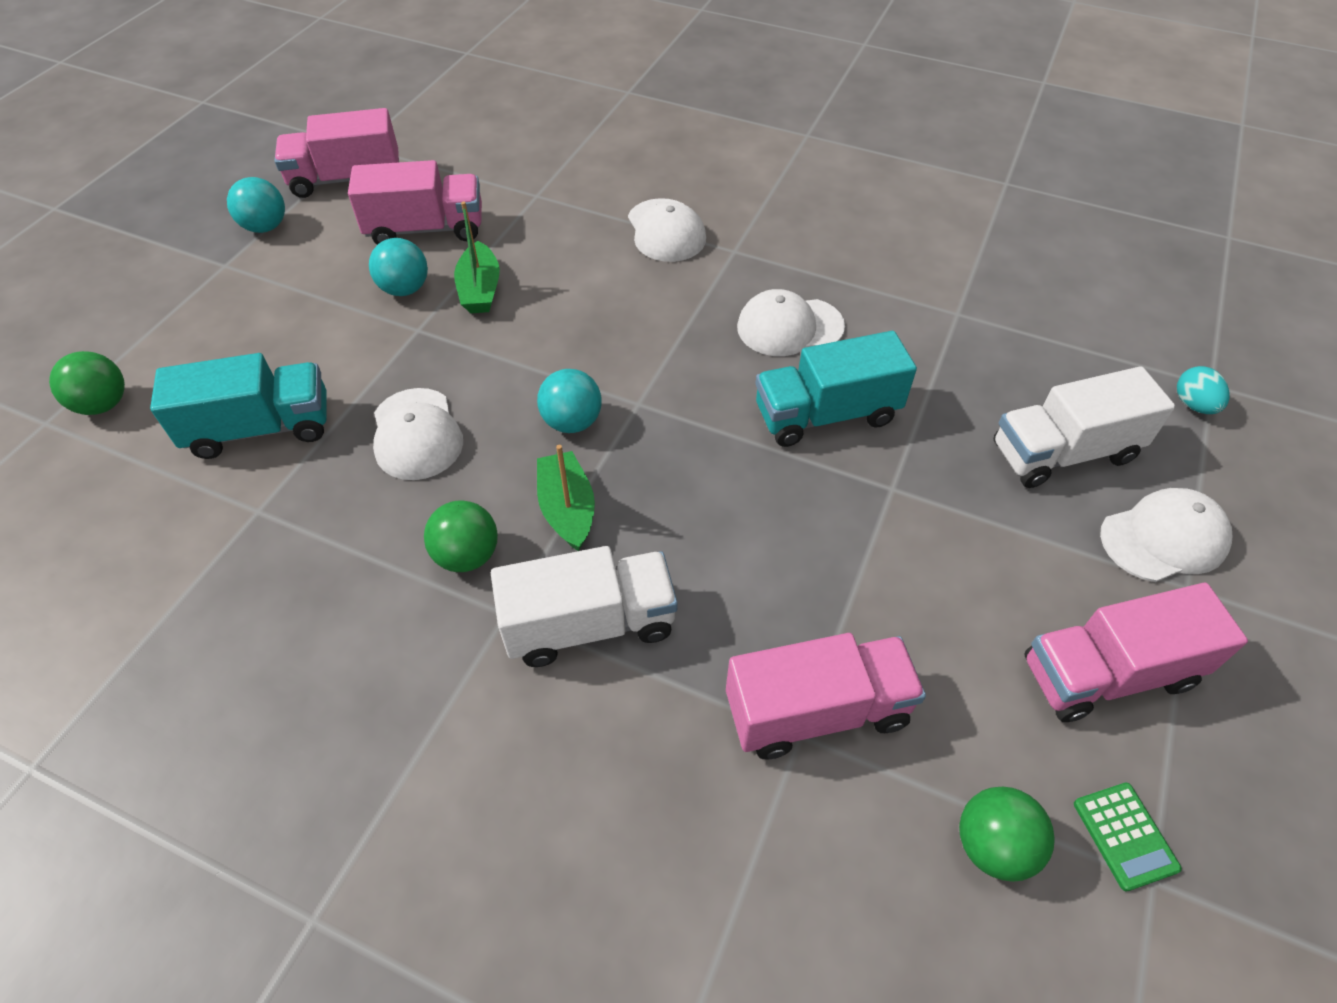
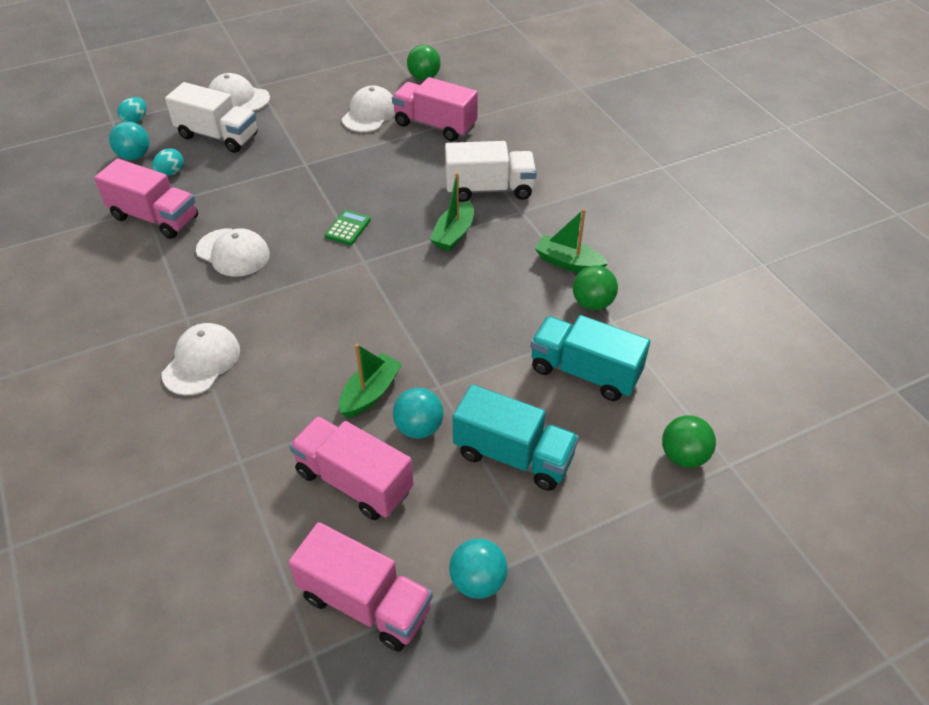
camera: 140 degrees left, 5 degrees down
white cap [373,388,463,480] -> white cap moved to [342,85,395,132]
green ball [424,500,498,572] -> green ball moved to [573,265,618,310]
white truck [491,546,678,667] -> white truck turned 150 degrees clockwise [445,141,537,202]
turquoise ball [537,369,602,433] -> turquoise ball moved to [109,121,149,160]
turquoise truck [755,331,917,447] -> turquoise truck moved to [453,384,579,491]
pink truck [1025,583,1248,722] -> pink truck moved to [94,159,198,239]
green calculator [1074,783,1182,892] -> green calculator moved to [325,210,371,245]
none -> turquoise egg [152,148,184,176]
none -> green boat [535,209,608,273]

